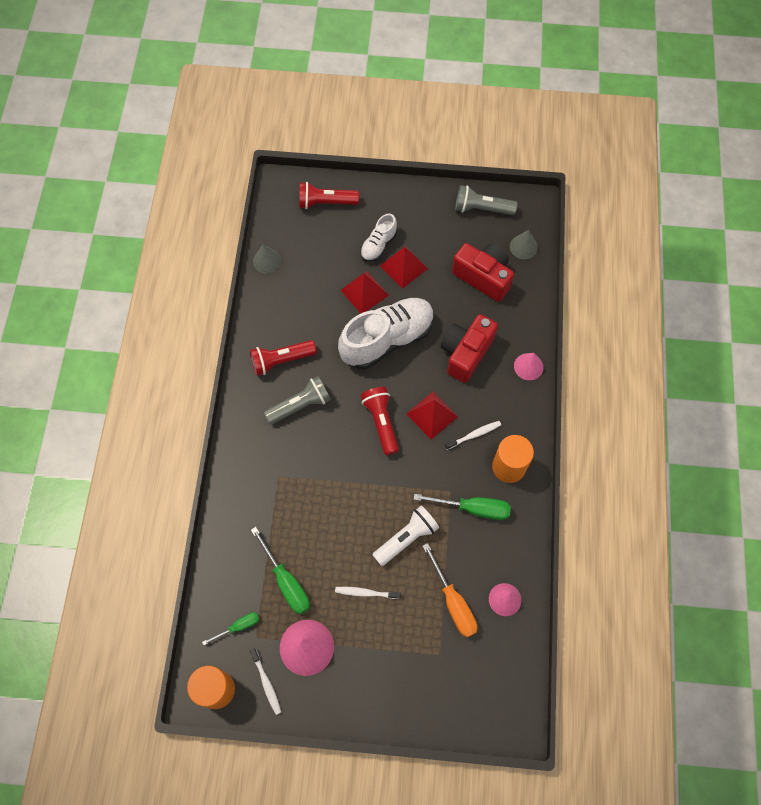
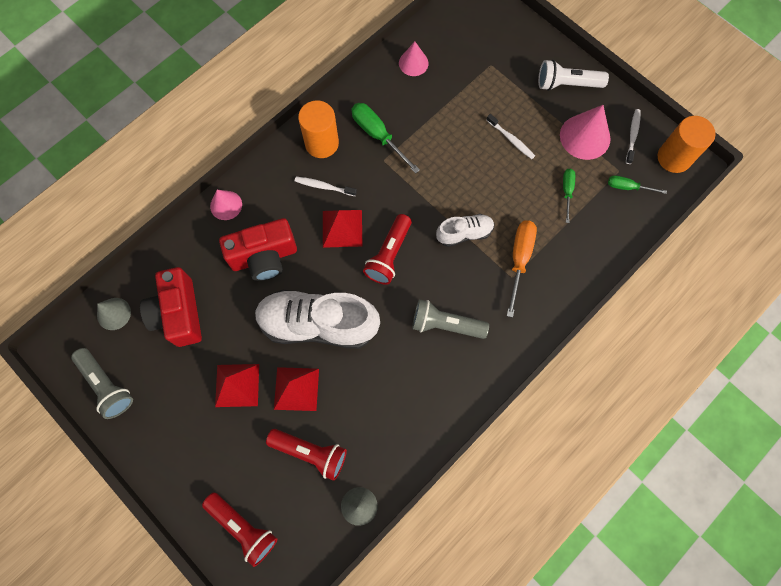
camera: 140 degrees left, 5 degrees up
red flashlight [250,340,317,376] -> red flashlight moved to [266,429,347,481]
green screwdriver [251,527,310,614] -> green screwdriver [563,168,575,223], size x0.59
white shoe [360,213,397,262] -> white shoe moved to [436,214,494,247]
white flashlight [373,506,439,566] -> white flashlight moved to [538,60,609,91]
orange screwdriver [423,543,478,637] -> orange screwdriver moved to [507,221,537,318]

